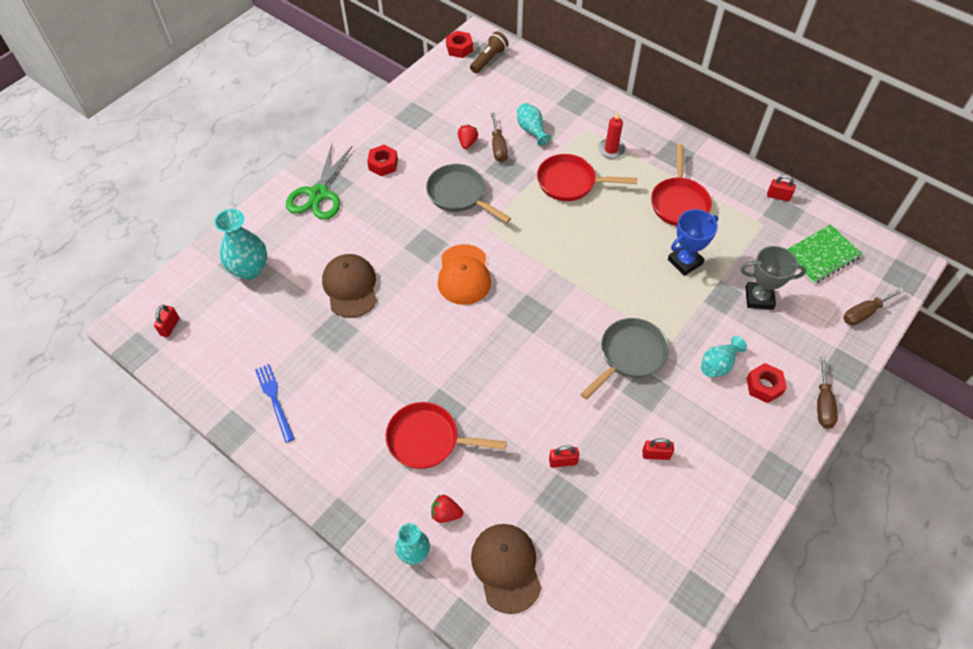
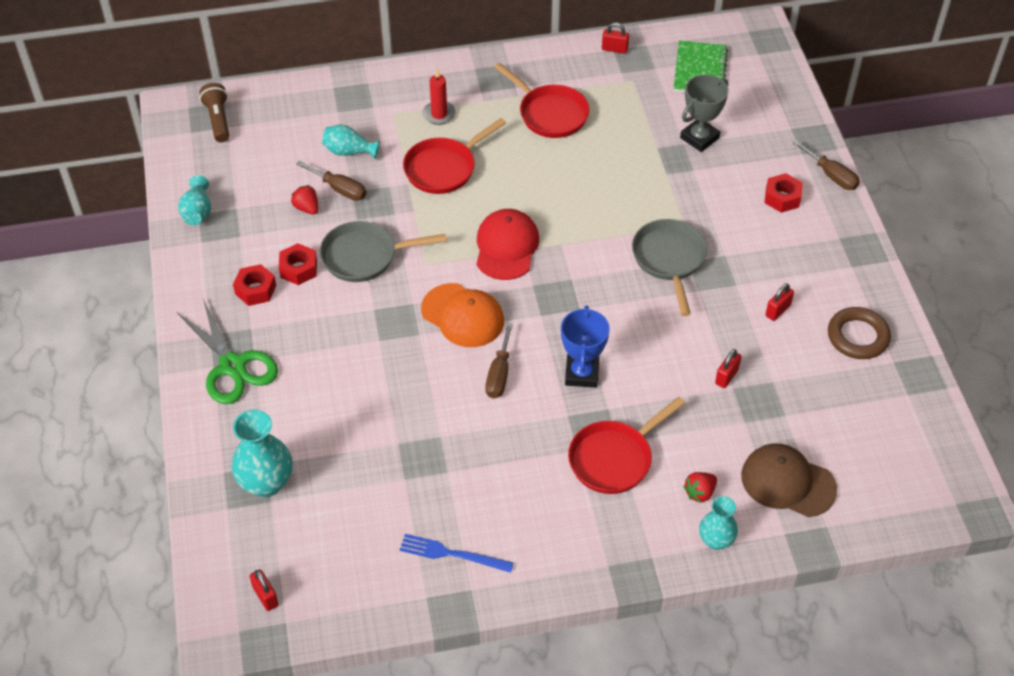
camera: 50 degrees left, 5 degrees down
brown cap [322,254,377,318] -> none
red nut [446,31,473,58] -> red nut moved to [279,243,317,285]
blue trophy [668,209,718,276] -> blue trophy moved to [561,306,610,388]
turquoise vase [701,336,747,377] -> turquoise vase moved to [178,175,211,225]
red padlock [767,175,796,202] -> red padlock turned 45 degrees clockwise [602,23,629,54]
brown screwdriver [843,288,904,325] -> brown screwdriver moved to [486,323,513,399]
none -> red cap [477,209,539,280]
none -> brown ring [828,307,891,359]

